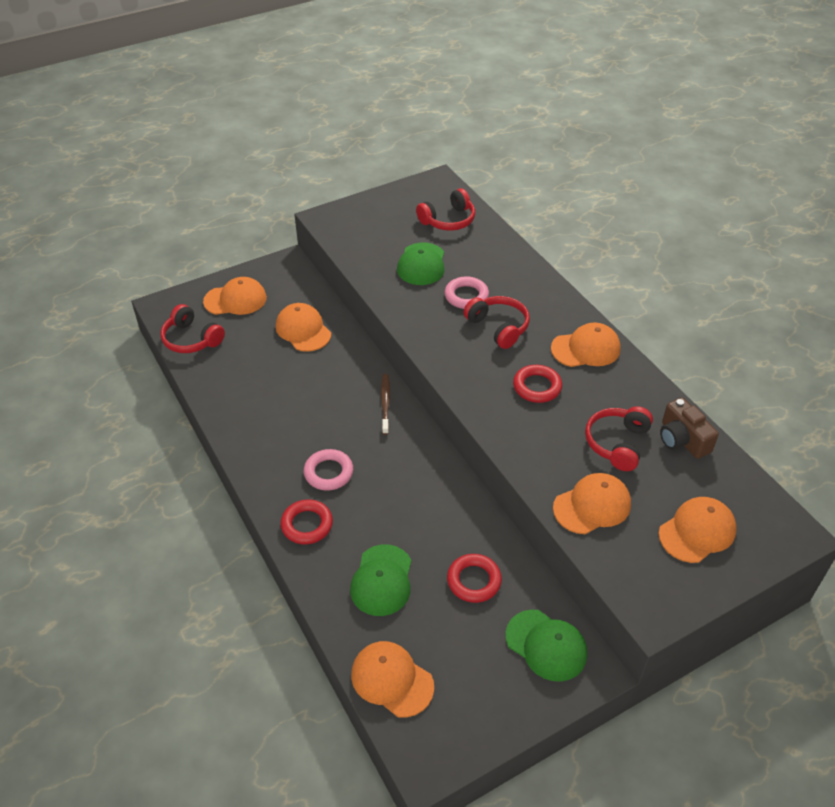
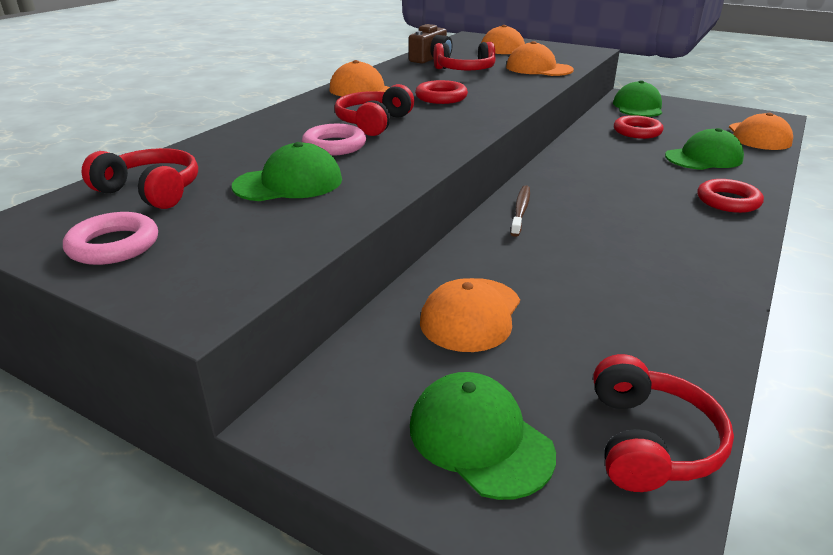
camera: 120 degrees left, 15 degrees down
orange cap [203,277,267,315] -> green cap [410,372,556,500]
pink ring [304,449,353,491] -> pink ring moved to [63,212,158,265]
brown toothbrush [381,374,390,435] -> brown toothbrush turned 135 degrees clockwise [511,185,530,237]

